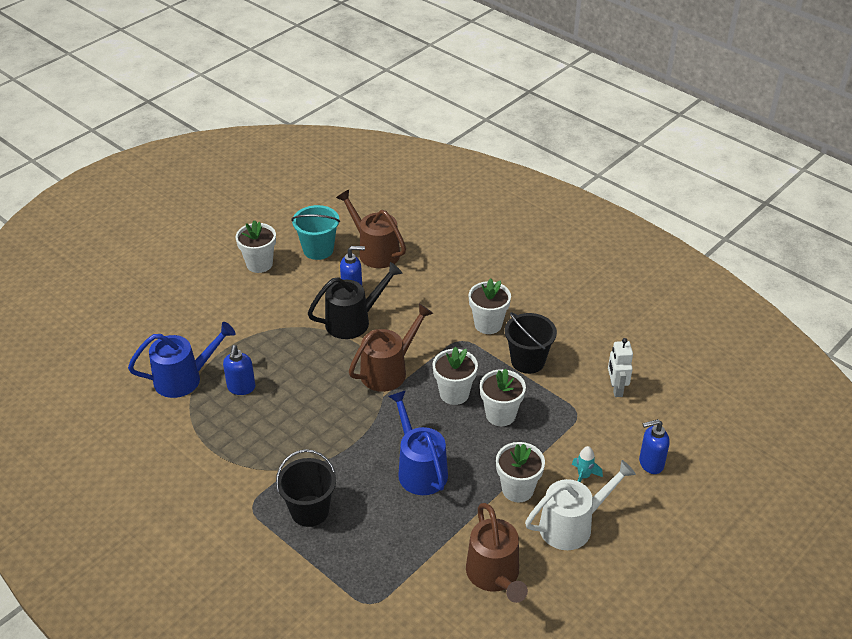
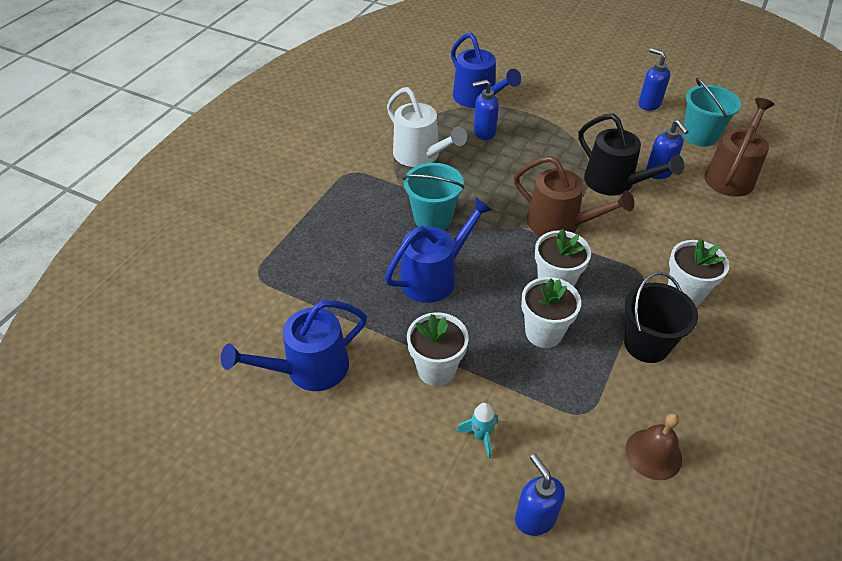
camera: 75 degrees right, 5 degrees up
white flower pot [236,220,276,273] -> blue soap dispenser [638,48,670,111]
black bucket [276,449,336,527] -> none
brown watering can [466,503,528,603] -> blue watering can [221,300,367,391]
white watering can [525,460,636,550] -> white watering can moved to [387,87,467,167]
white robot [608,338,633,397] -> brown bell [626,413,682,480]
none -> turquoise bucket [403,163,465,230]

